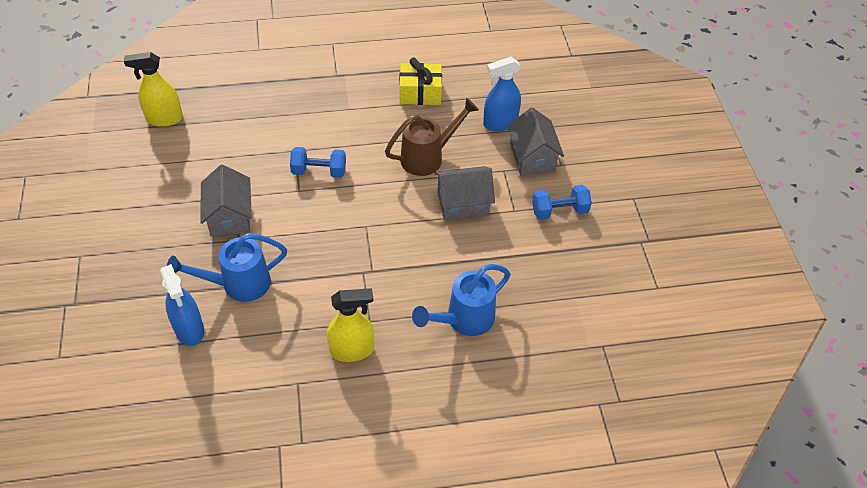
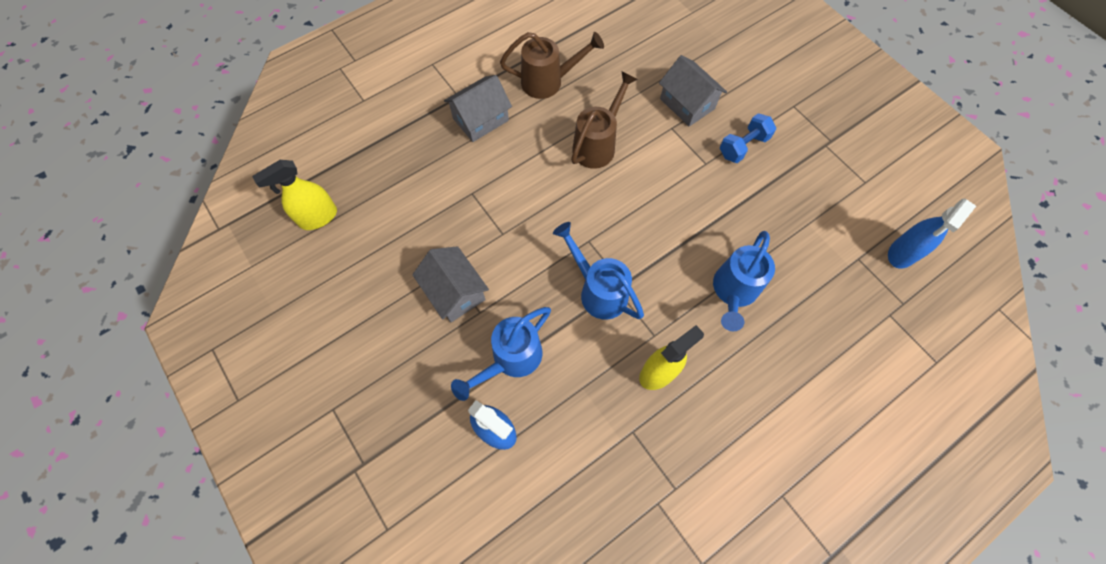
camera: 25 degrees left, 15 degrees up
blue dumbbell [290,147,346,178] -> none
yellow gift [400,58,442,105] -> brown watering can [500,32,604,99]
grey house [435,166,495,221] -> grey house moved to [444,75,512,142]
blue spray bottle [483,57,521,131] -> blue spray bottle moved to [888,198,976,269]
none -> blue watering can [553,222,644,320]

